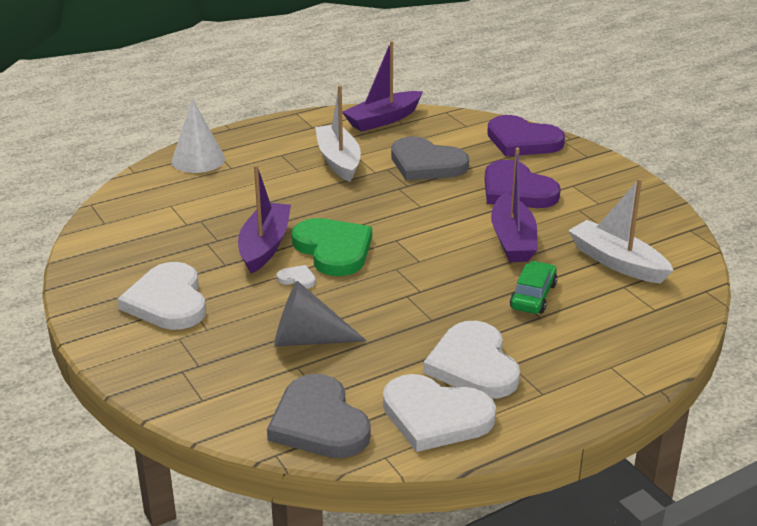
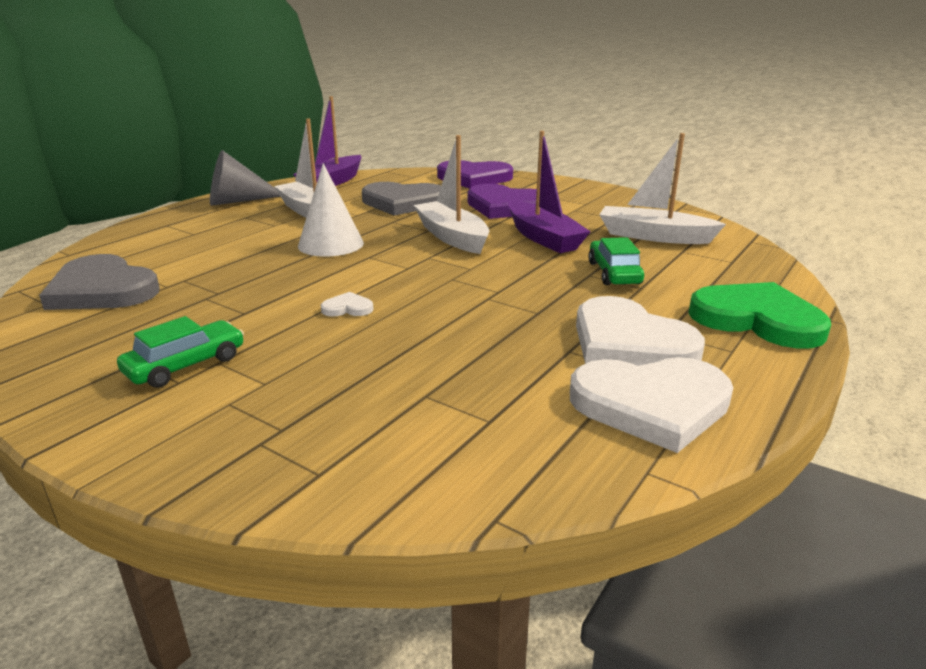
camera: 25 degrees left, 5 degrees down
white heart [117,262,206,330] -> green car [117,316,244,388]
white cone [172,99,225,173] -> white cone moved to [298,163,364,257]
purple boat [238,165,291,274] -> none
grey heart [267,374,371,458] -> grey heart moved to [39,254,160,310]
grey cone [274,281,367,346] -> grey cone moved to [210,150,281,206]
green heart [292,218,372,276] -> green heart moved to [688,282,831,349]
none -> white boat [414,135,489,254]

